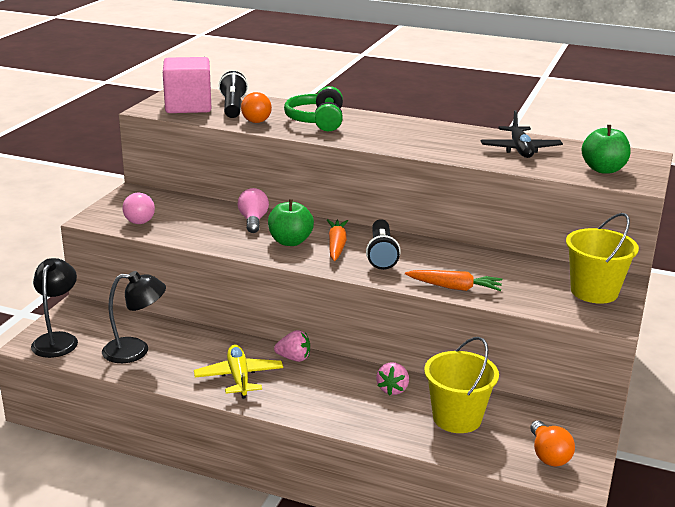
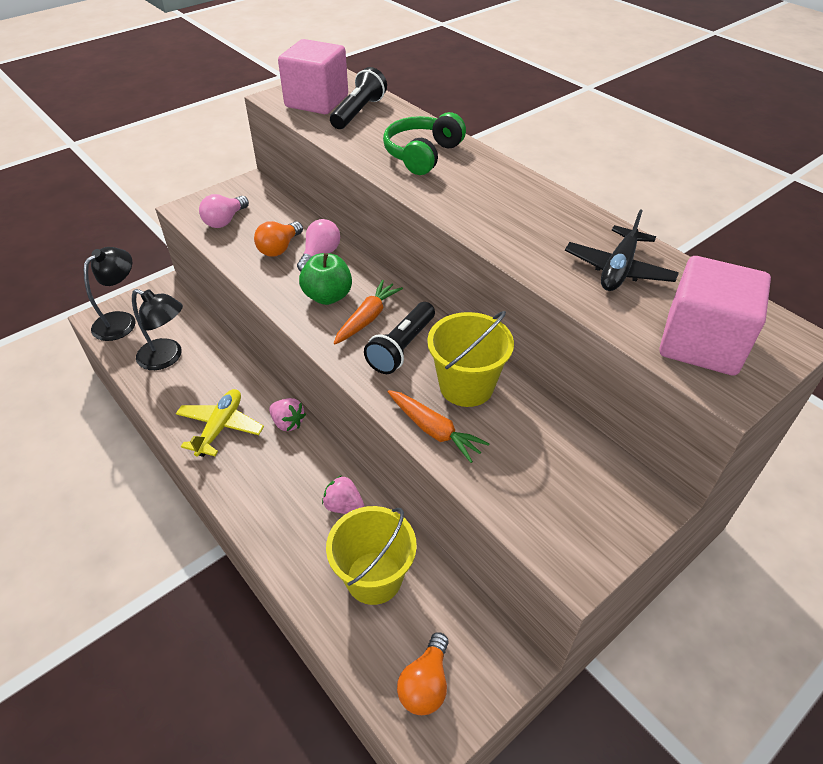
camera: 30 degrees right, 20 degrees up
orange light bulb [241,92,272,123] -> orange light bulb moved to [254,221,303,257]
pink strawberry [376,362,409,396] -> pink strawberry turned 75 degrees clockwise [322,475,365,514]
yellow bucket [566,213,639,304] -> yellow bucket moved to [427,311,514,407]
green apple [581,125,631,174] -> pink cube [659,256,771,376]

